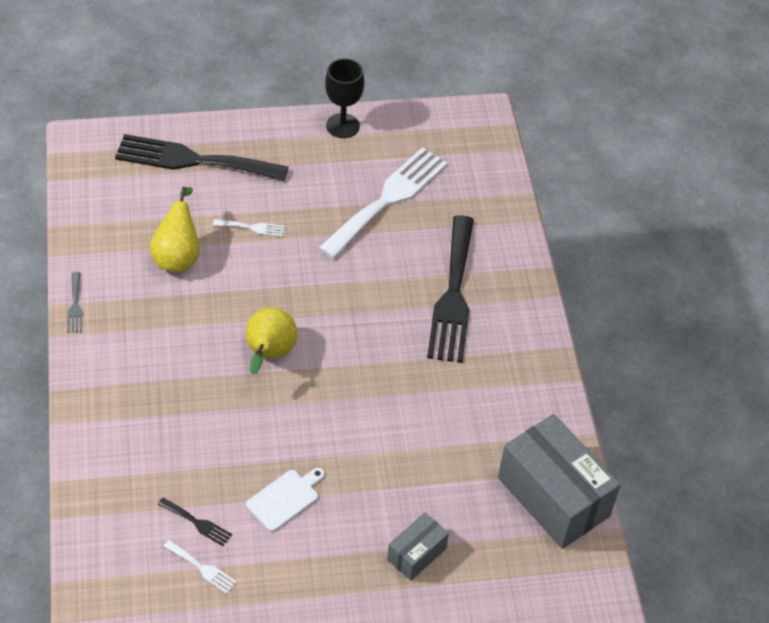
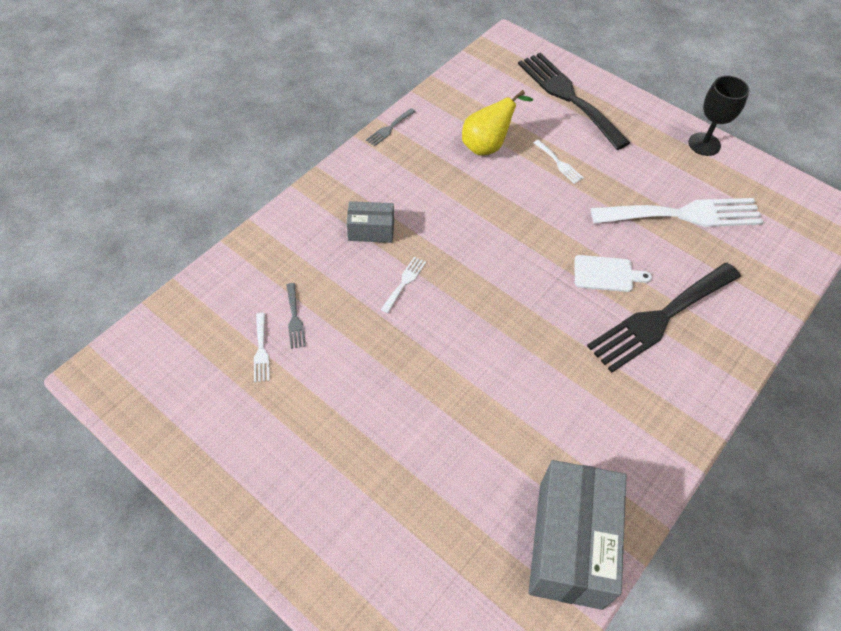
camera: 50 degrees right, 5 degrees up
black fork [158,497,232,546] -> grey fork [286,283,306,349]
yellow pear [246,307,297,374] -> none
white cutting board [246,468,325,532] -> white cutting board moved to [574,255,652,292]
grey box [387,512,449,581] -> grey box moved to [346,201,394,243]
none -> white fork [381,257,426,313]

